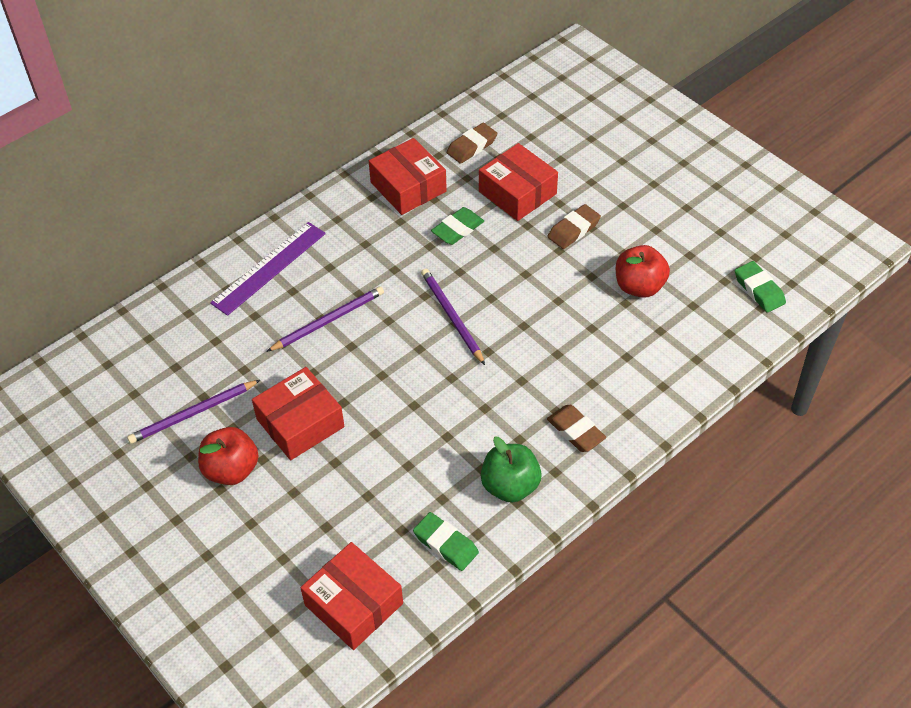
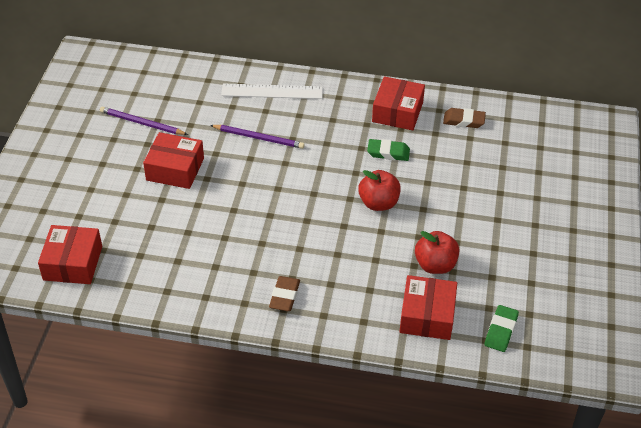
camera: 50 degrees right, 5 degrees down
red apple [198,427,259,485] -> red apple moved to [358,170,401,211]
purple ruler [210,222,326,316] -> white ruler [221,84,323,99]
green eraser [413,512,479,571] -> none
purple pencil [421,268,485,365] -> none
red box [479,143,558,221] -> red box moved to [399,275,457,340]
green apple [481,437,542,503] -> none
brown eraser [547,204,601,249] -> none

